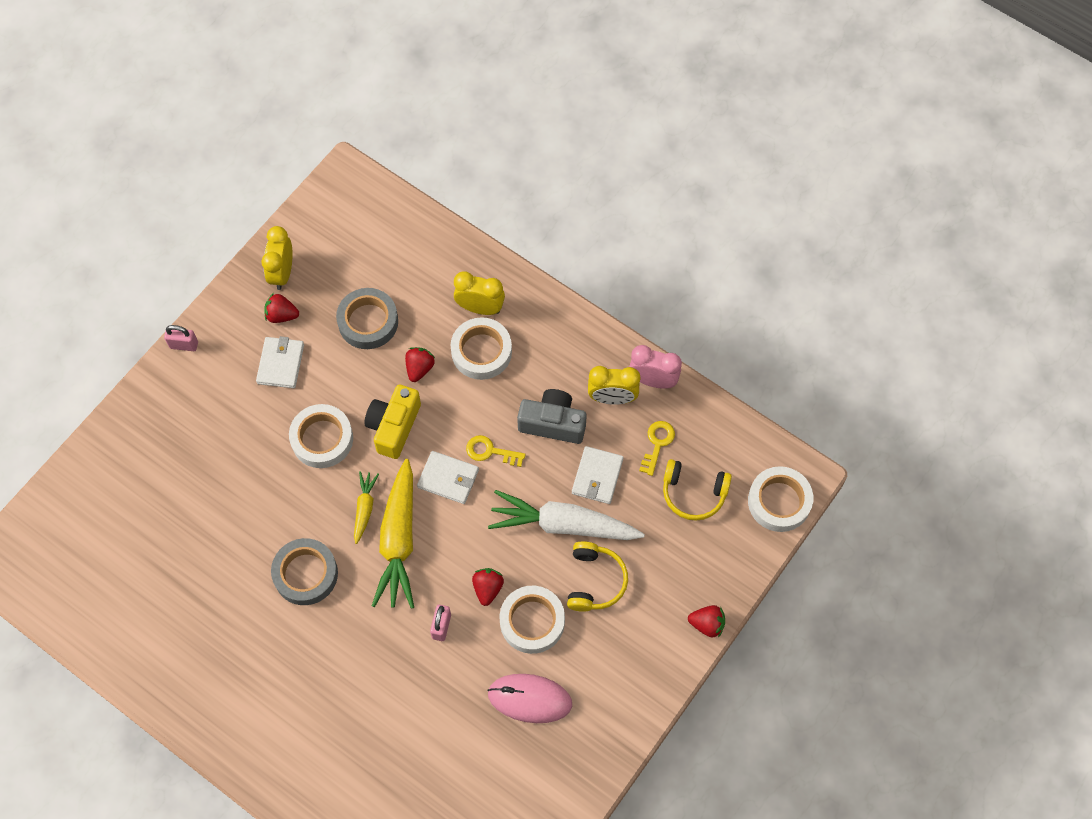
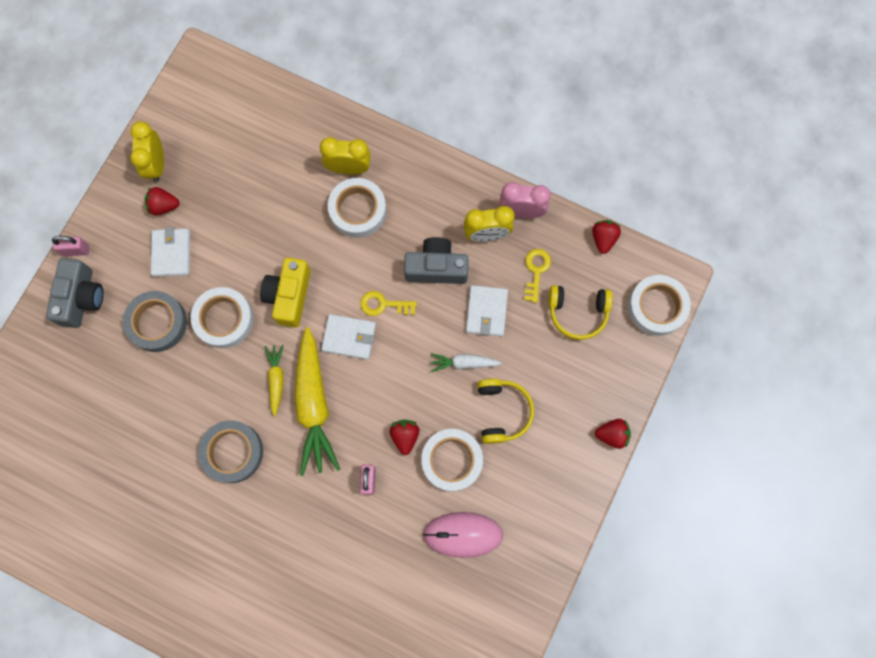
camera: 10 degrees left, 10 degrees up
grey tape [336,288,398,349] -> grey tape moved to [123,291,187,352]
red strawberry [405,347,435,382] -> red strawberry moved to [592,220,621,254]
white carrot [488,490,645,540] -> white carrot [430,353,502,372], size x0.49
none -> grey camera [46,258,104,328]

